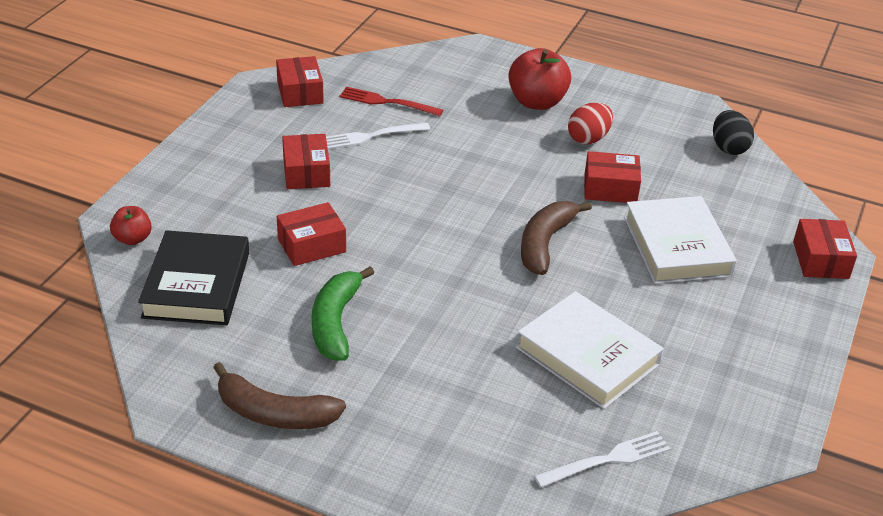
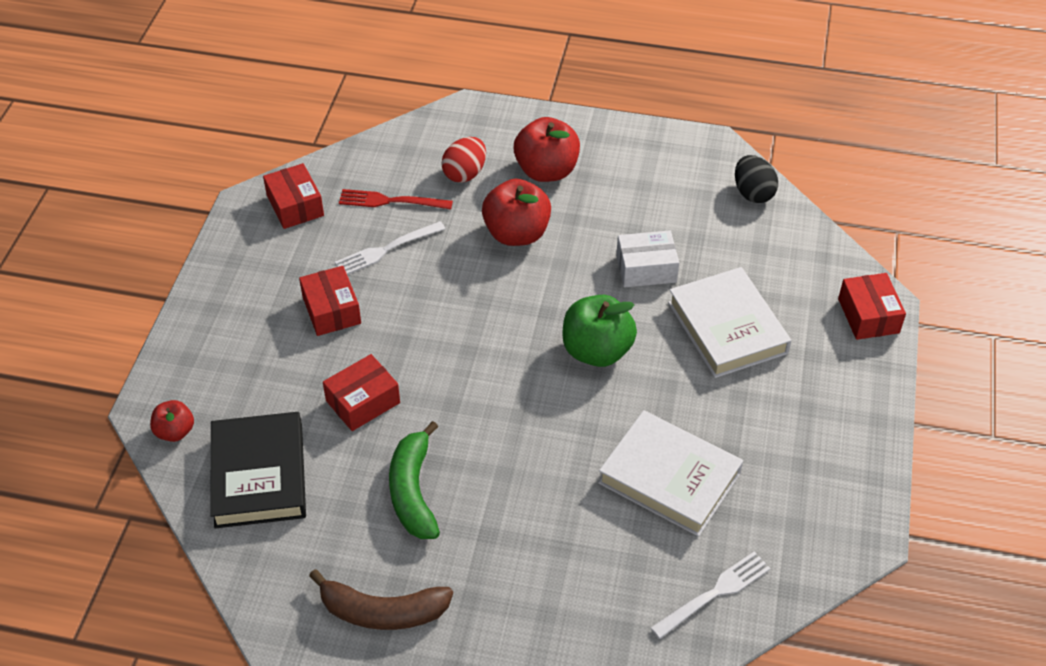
camera: 10 degrees left, 10 degrees up
brown banana [521,201,592,275] -> green apple [562,295,637,367]
red egg [568,102,613,144] -> red egg moved to [441,137,486,183]
red box [584,151,641,203] -> white box [616,230,679,287]
none -> red apple [482,179,551,246]

